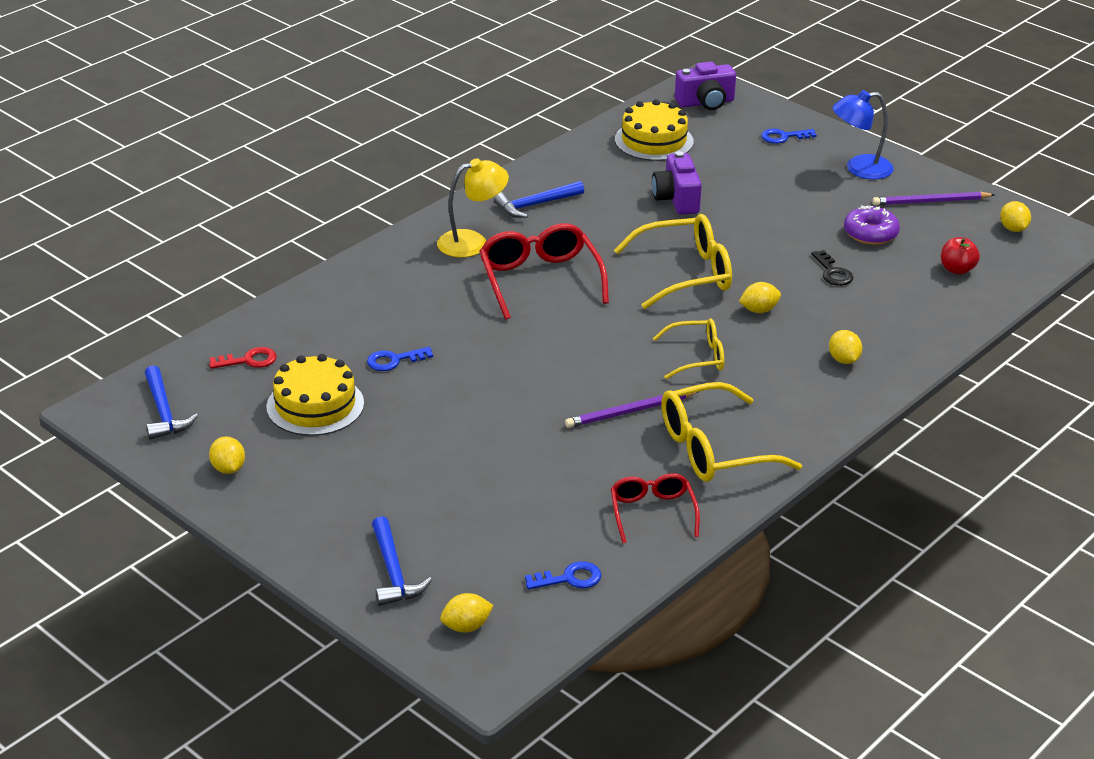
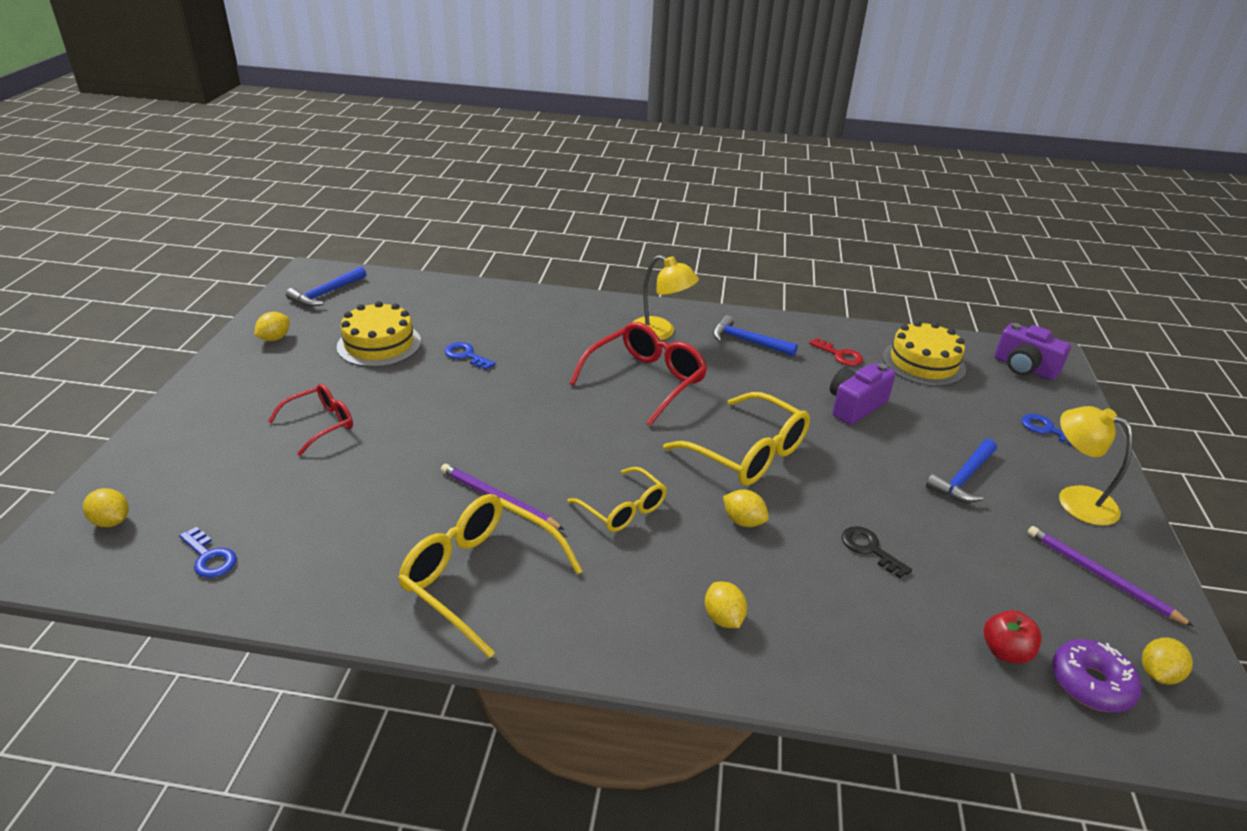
camera: 55 degrees right, 0 degrees up
red key [209,347,277,369] -> red key moved to [809,338,863,366]
blue hammer [372,516,432,606] -> blue hammer moved to [926,439,997,503]
red glasses [611,473,700,543] -> red glasses moved to [268,384,353,456]
black key [811,250,854,286] -> black key turned 105 degrees clockwise [842,526,912,579]
yellow lemon [829,330,862,364] -> yellow lemon turned 60 degrees counterclockwise [705,582,747,628]
blue lamp [832,90,894,179] -> yellow lamp [1059,406,1133,526]
purple donut [844,206,900,245] -> purple donut moved to [1052,639,1142,712]

